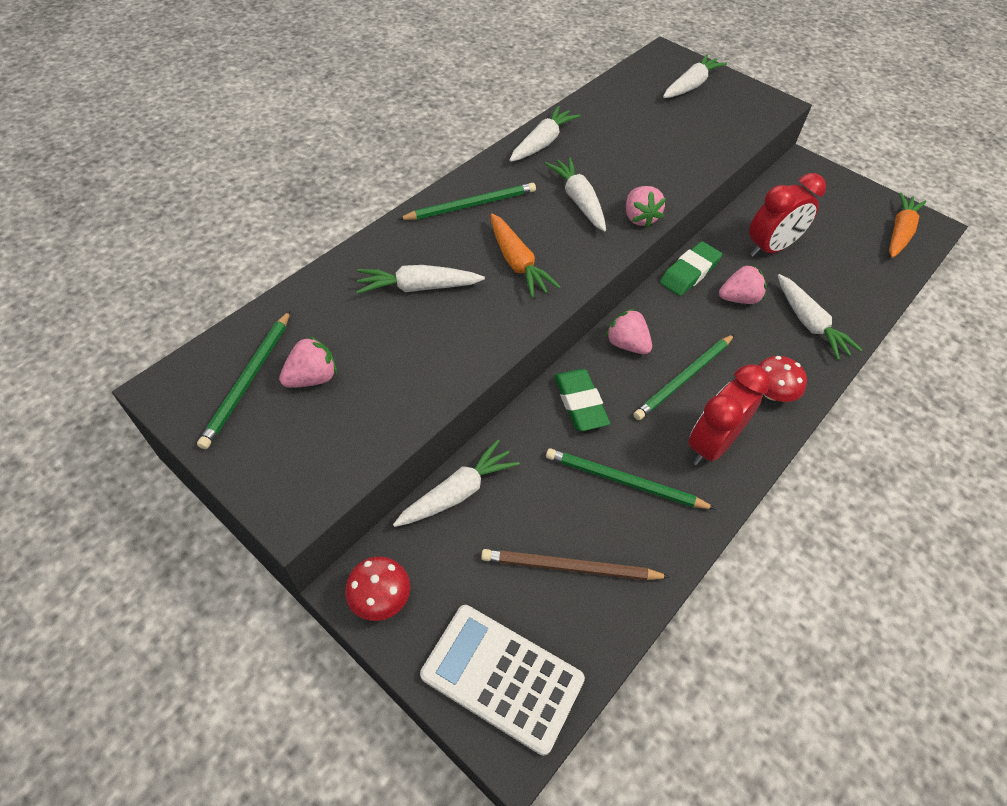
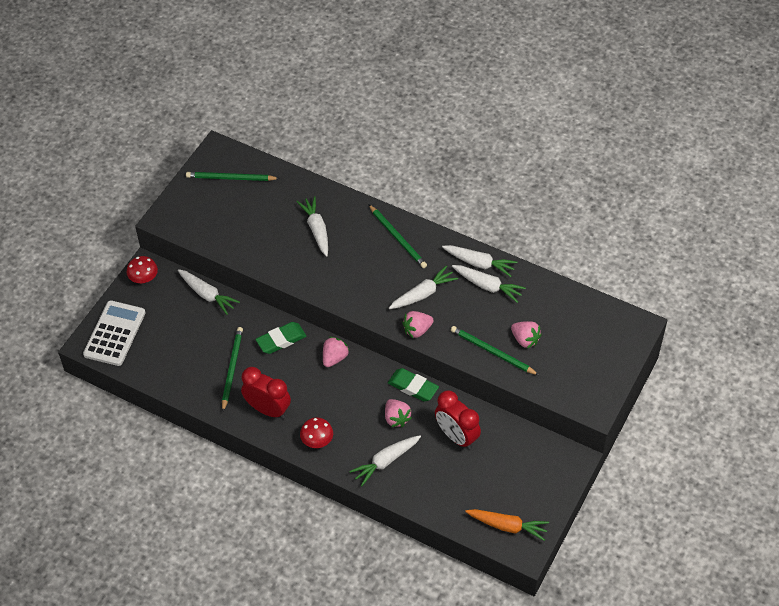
camera: 80 degrees right, 0 degrees up
pink strawberry [279,336,337,388] -> pink strawberry moved to [511,321,542,349]
brown pencil [481,549,670,580] -> none
orange carrot [490,214,561,298] -> none
green pencil [633,334,735,420] -> green pencil moved to [451,326,539,375]
white carrot [663,54,727,98] -> white carrot moved to [452,265,526,303]

